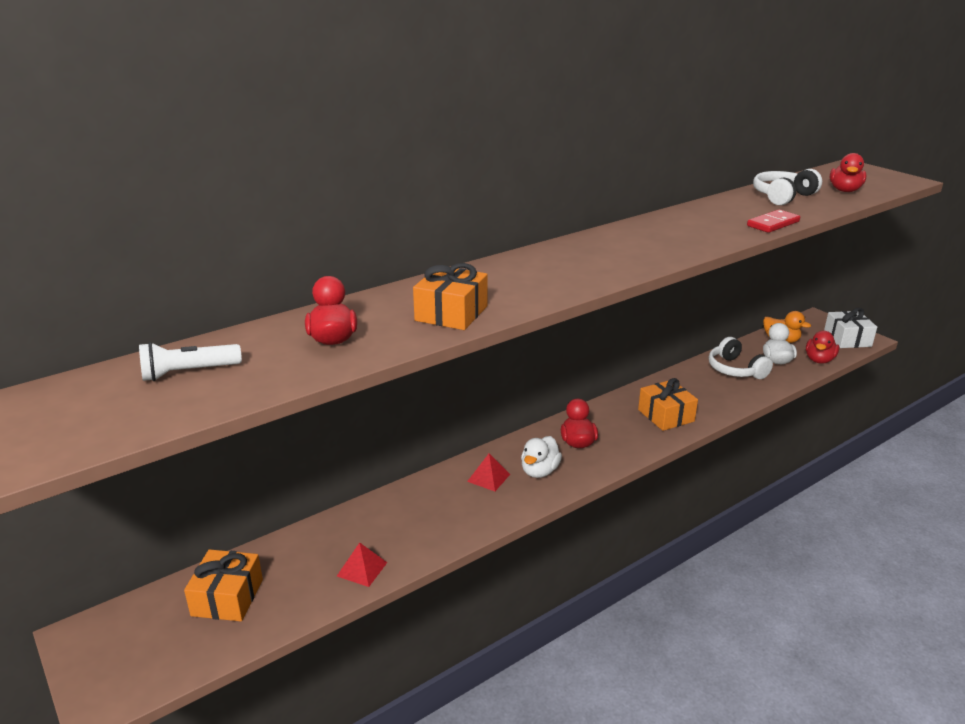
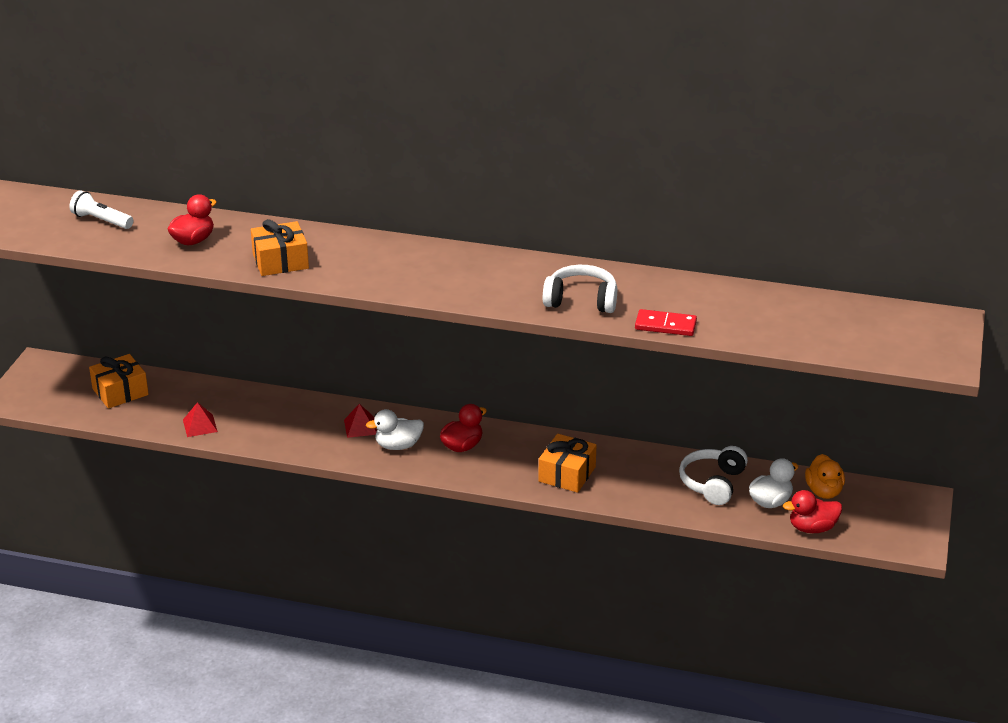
camera: 50 degrees right, 5 degrees up
white headphones [753,169,822,206] -> white headphones moved to [543,265,617,313]
white gift [824,308,877,348] -> none
red duck [830,153,866,192] -> none

